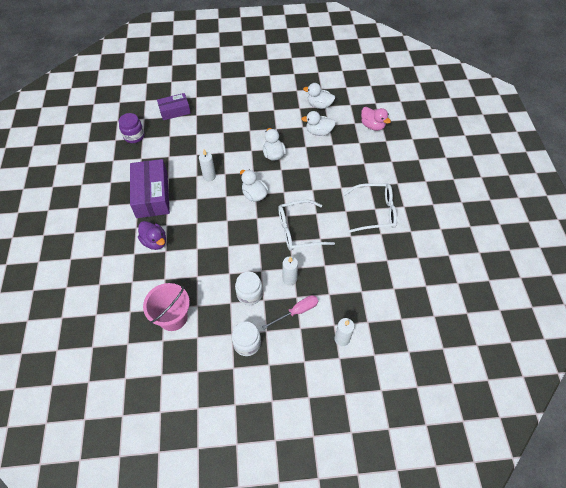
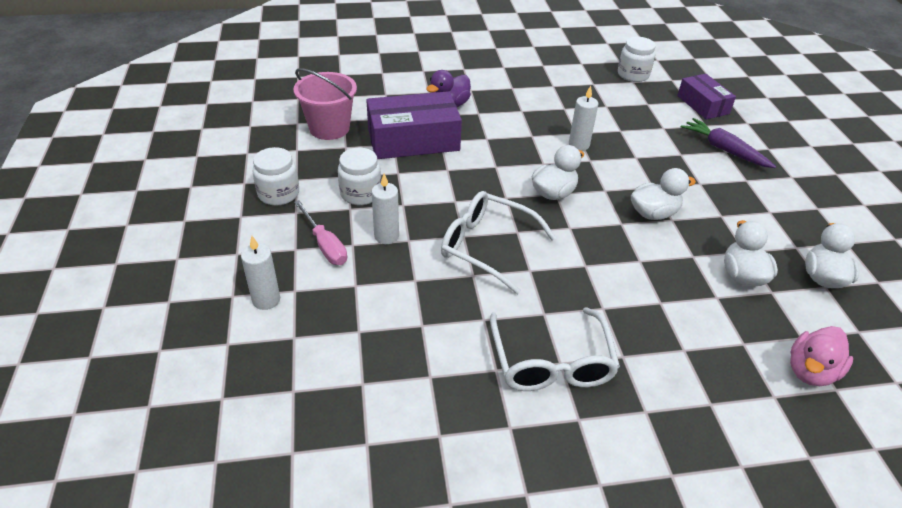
camera: 85 degrees right, 15 degrees down
purple jar [119,113,145,143] -> white jar [618,37,656,82]
purple box [130,159,170,218] -> purple box moved to [366,91,462,159]
white glasses [278,200,335,251] -> white glasses turned 45 degrees counterclockwise [441,191,556,294]
none -> purple carrot [681,118,776,168]

